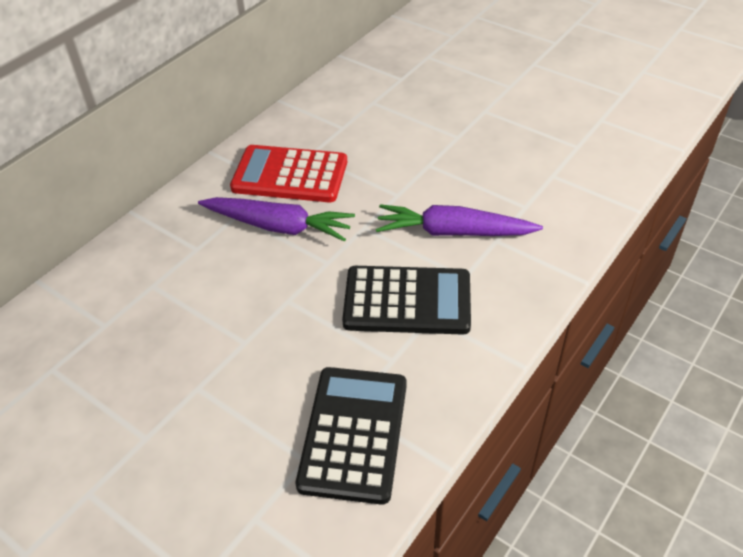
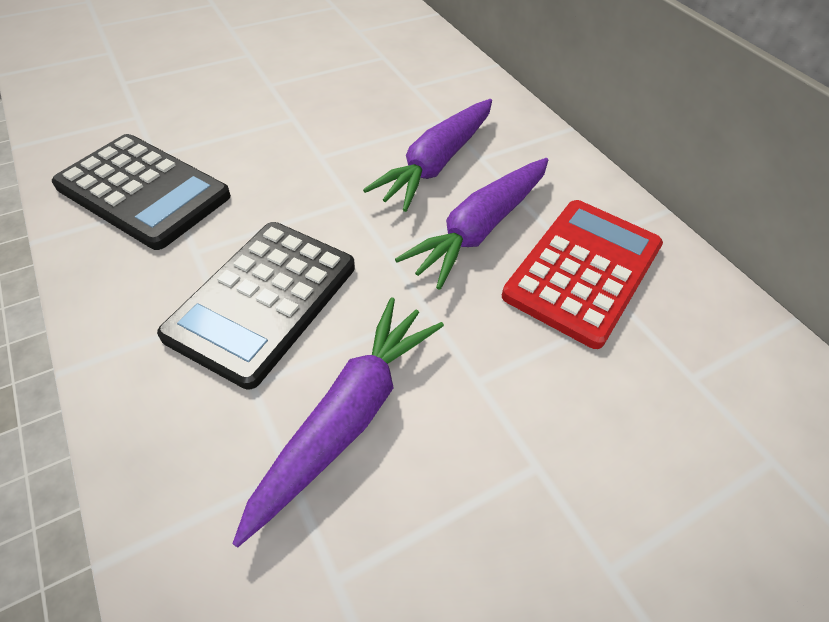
camera: 110 degrees right, 5 degrees up
none -> purple carrot [363,99,492,212]

